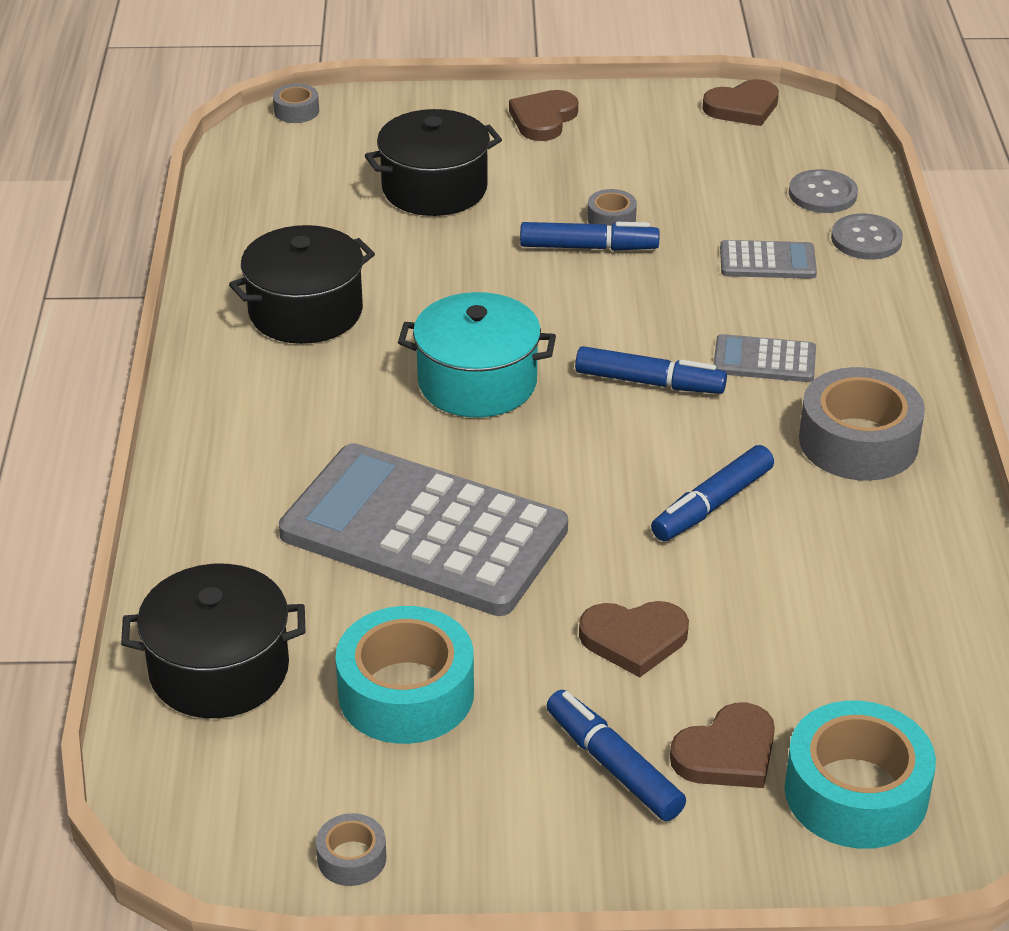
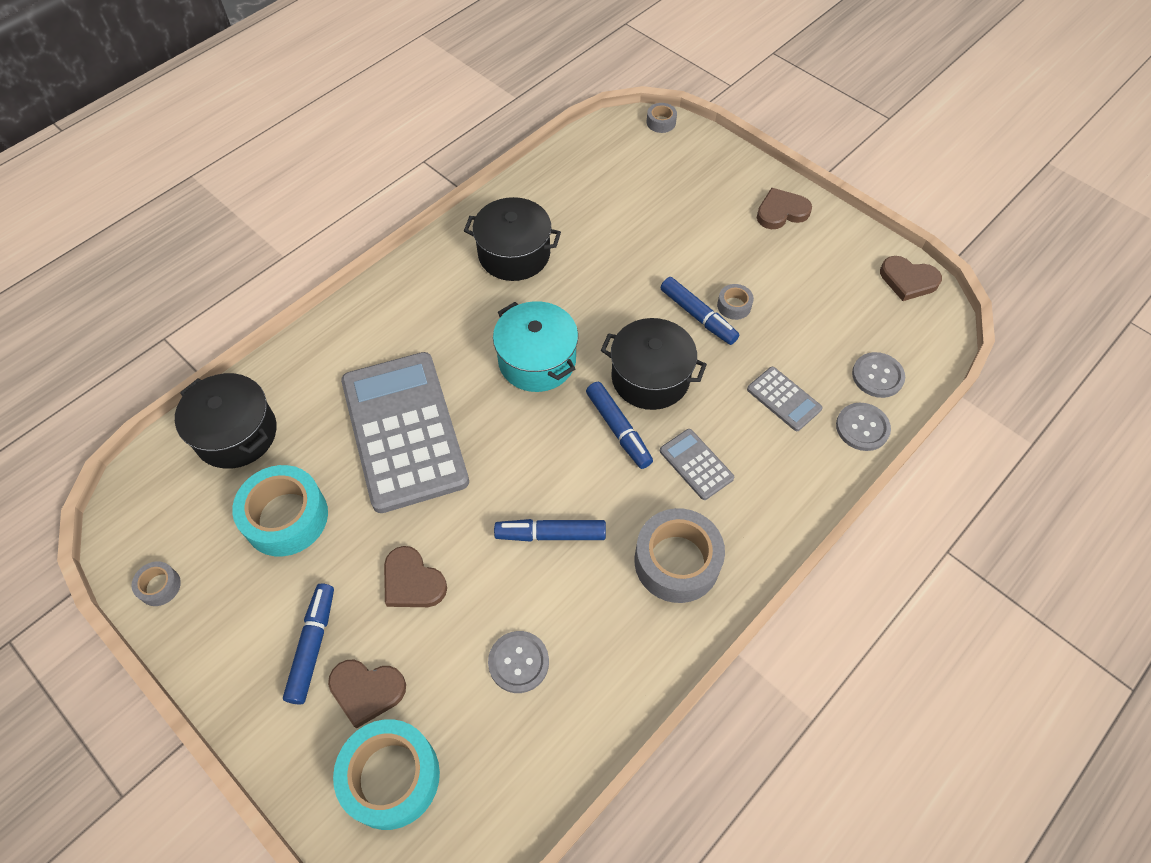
camera: 45 degrees right, 20 degrees up
black pot [365,109,502,216] -> black pot moved to [601,318,707,410]
none -> grey button [488,631,549,693]

